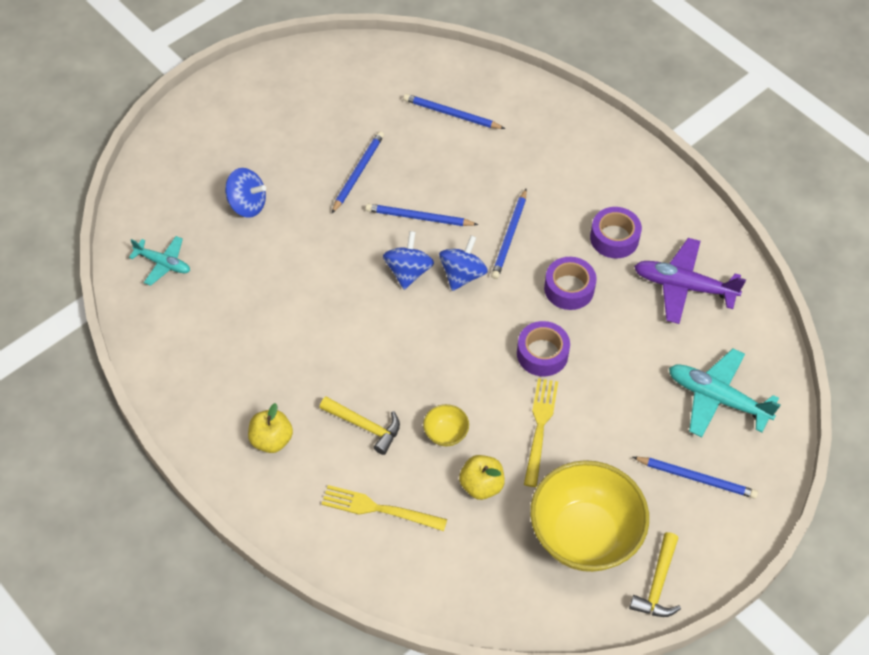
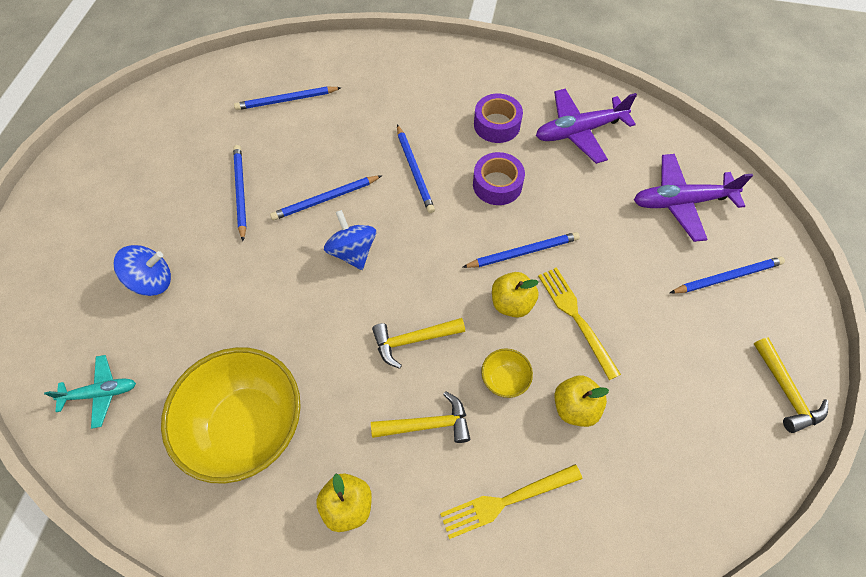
camera: 35 degrees left, 5 degrees up
blue spinning top [439,235,488,291] -> none
purple tape [517,321,570,376] -> blue pencil [462,232,580,268]
yellow bowl [530,460,649,572] -> yellow bowl moved to [161,347,301,484]
turquoise plane [669,348,780,437] -> purple plane [634,154,753,242]
none -> yellow hammer [372,318,465,369]
none -> yellow apple [492,272,539,318]

